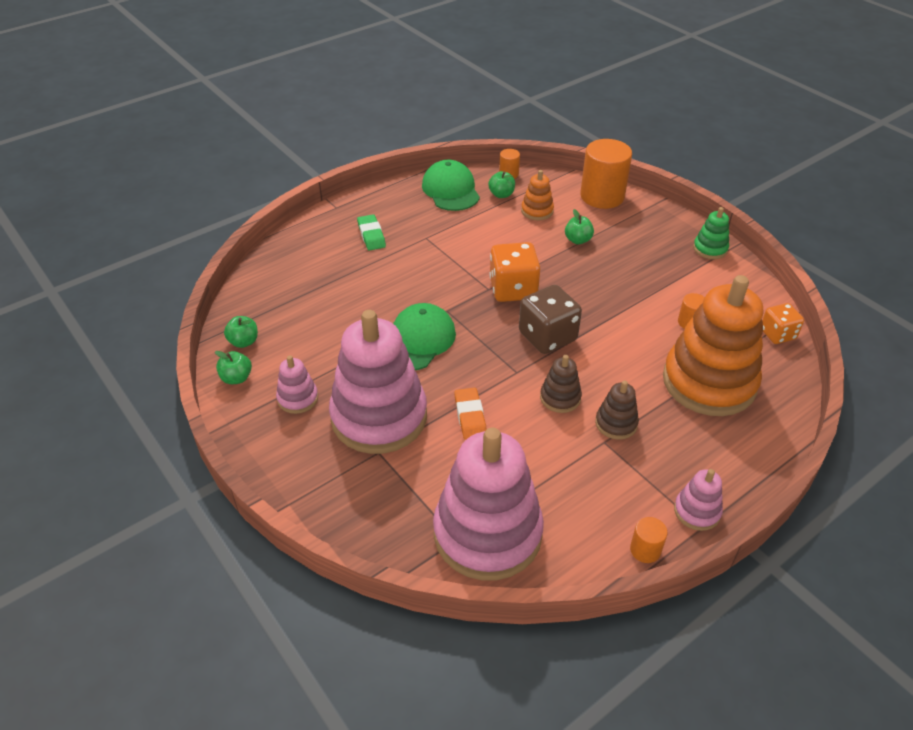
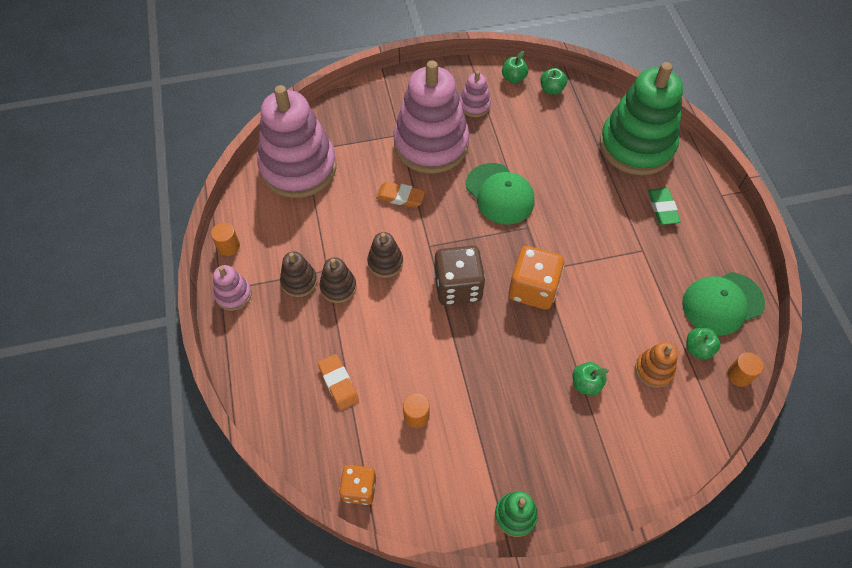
camera: 115 degrees right, 15 degrees up
green eraser [357,214,386,251] -> green eraser turned 75 degrees clockwise [648,188,681,225]
green cap [422,160,480,211] -> green cap turned 150 degrees clockwise [682,272,765,335]
orange cylinder [580,139,632,209] -> none
orange stacking toy [663,275,763,416] -> orange eraser [318,354,359,410]
none -> brown stacking toy [280,252,317,297]
none -> green stacking toy [600,62,683,175]

